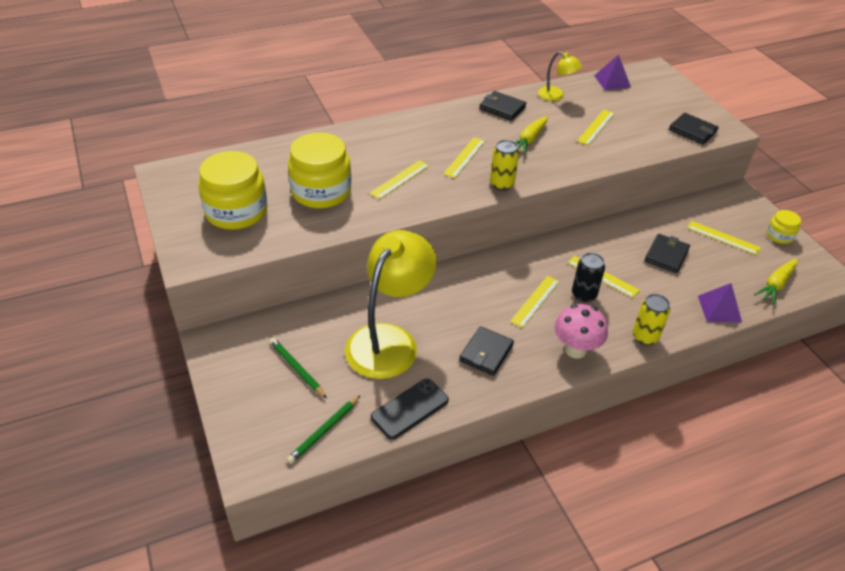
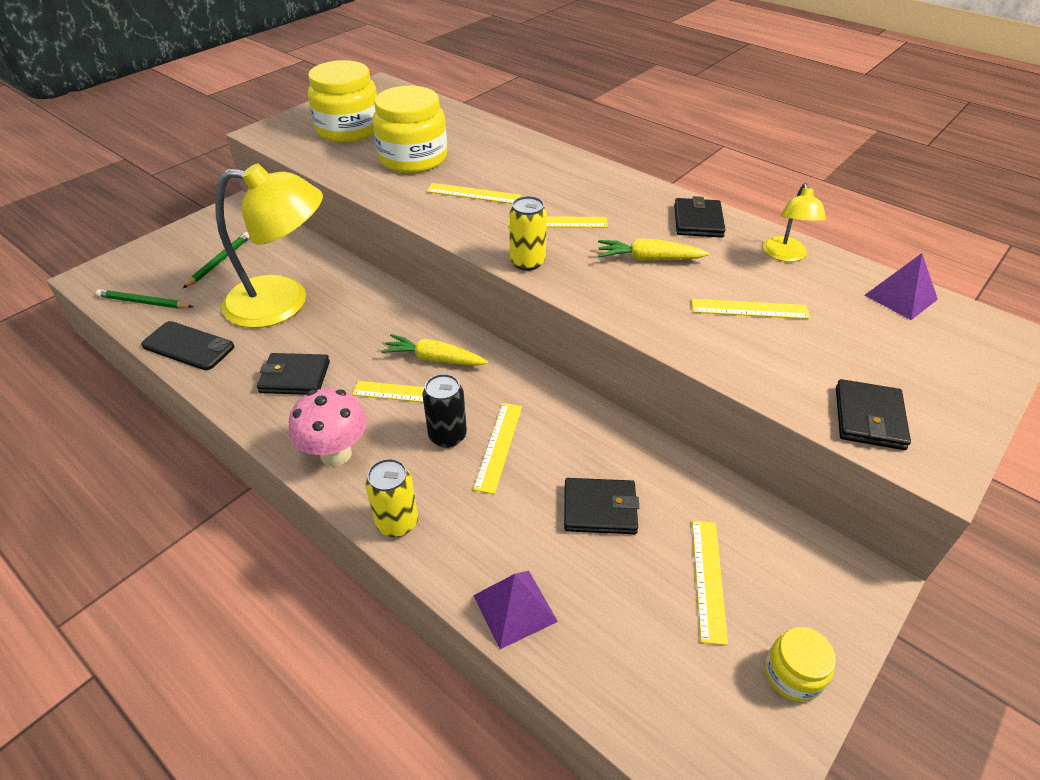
camera: 65 degrees right, 0 degrees up
yellow carrot [754,259,797,305] -> yellow carrot moved to [381,334,488,366]

